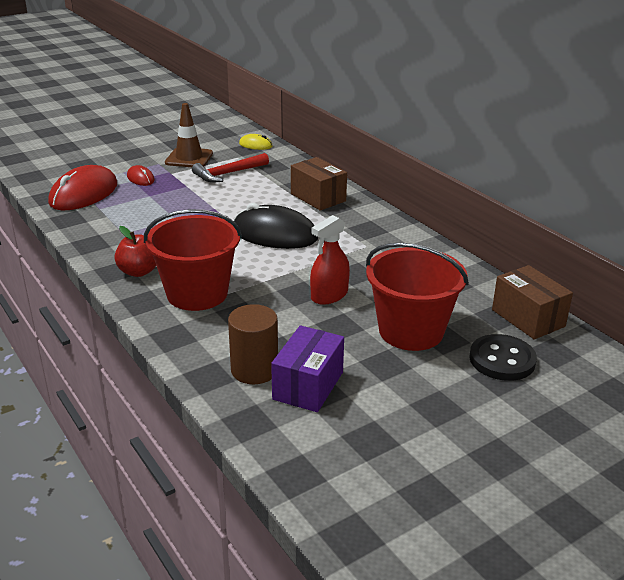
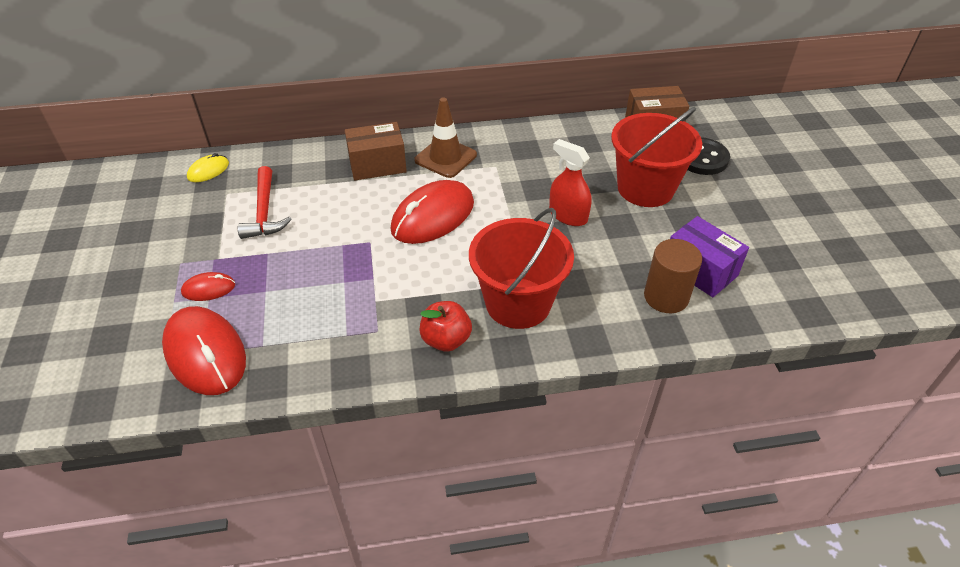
camera: 65 degrees left, 15 degrees up
brown traffic cone [165,103,213,167] -> brown traffic cone moved to [414,97,477,178]
black mouse [234,203,318,249] -> red mouse [391,180,474,244]
red spray bottle [310,215,350,305] -> red spray bottle turned 150 degrees clockwise [549,139,592,226]

